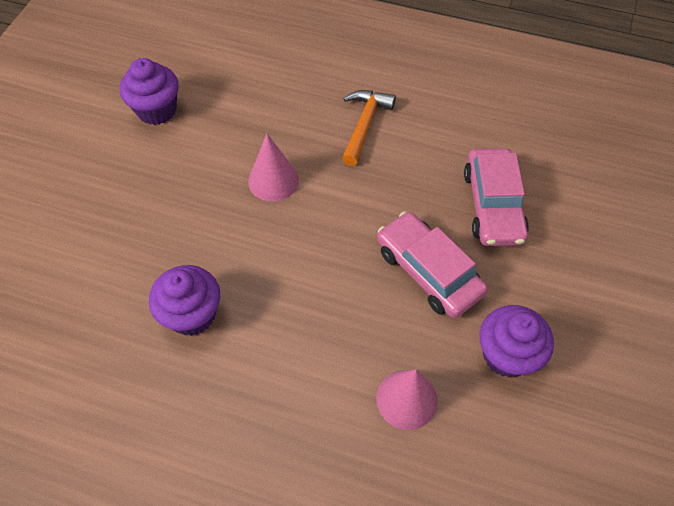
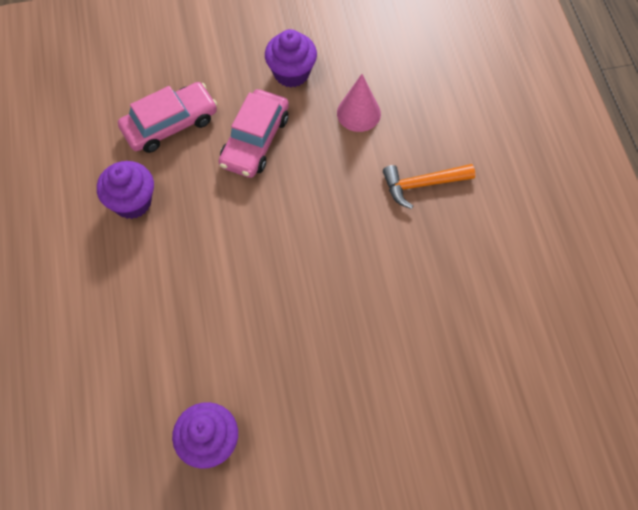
camera: 120 degrees left, 5 degrees up
purple cupcake [149,265,220,336] -> purple cupcake moved to [97,161,154,219]
pink cone [248,134,299,202] -> none
orange hammer [342,90,396,166] -> orange hammer moved to [383,164,475,209]

